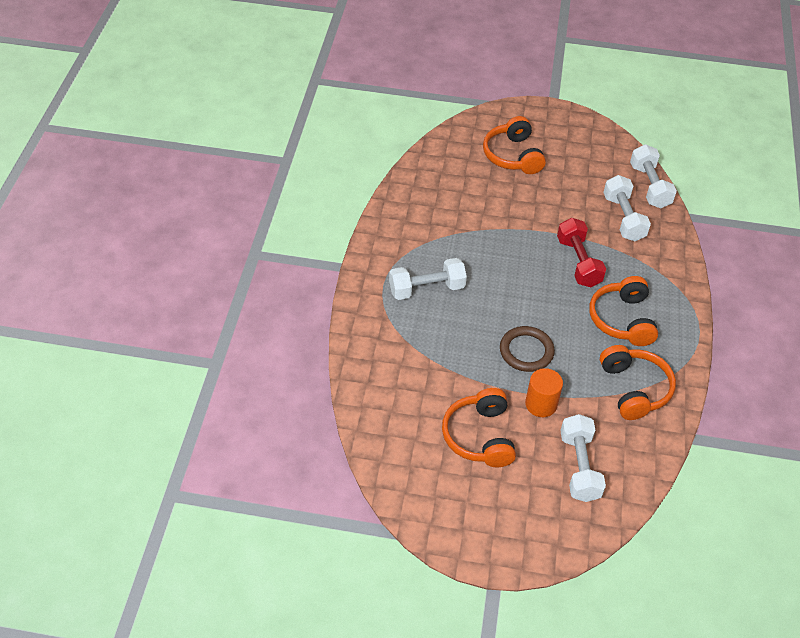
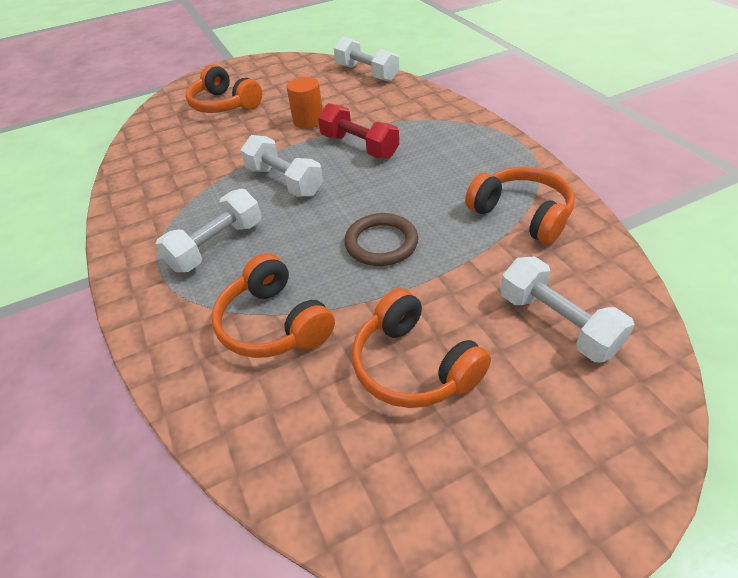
camera: 30 degrees left, 5 degrees down
orange cylinder [525,368,563,417] -> orange cylinder moved to [287,77,323,129]
orange headphones [590,276,658,346] -> orange headphones moved to [211,253,335,358]
white dumbbell [603,175,651,241] -> white dumbbell moved to [241,135,323,197]

